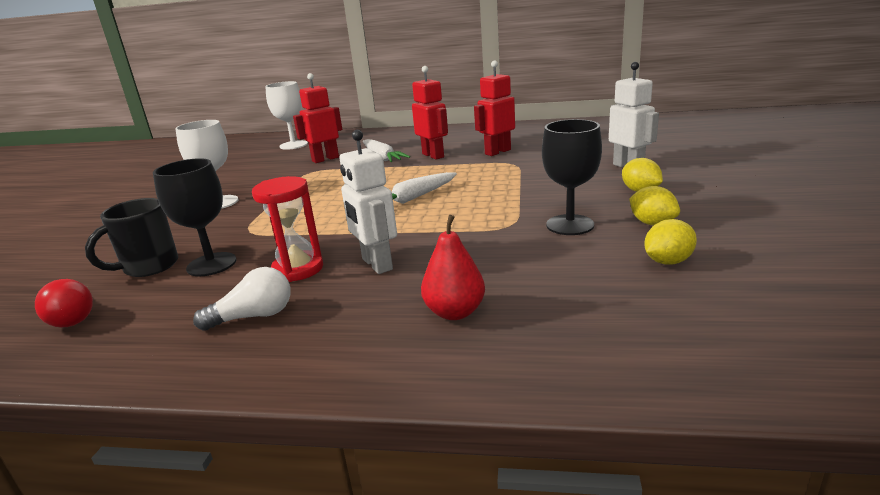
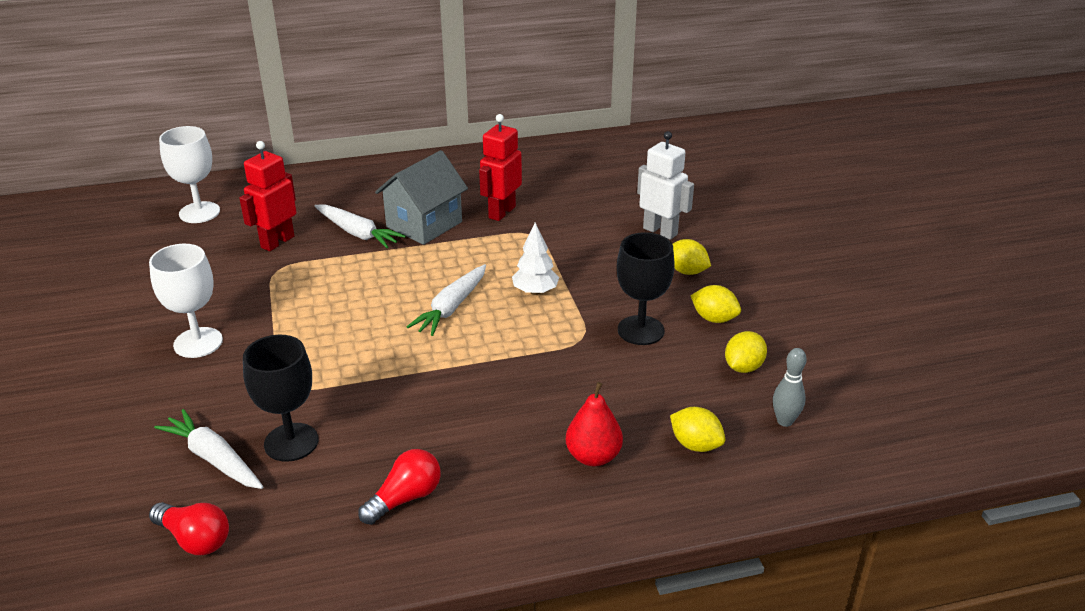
camera: 25 degrees left, 10 degrees up
black mug [85,198,178,277] -> white carrot [154,409,263,489]
white light bulb [193,267,291,331] -> red light bulb [358,449,441,525]
red hourglass [252,176,323,282] -> none
white robot [339,130,397,274] -> none
red robot [412,66,448,159] -> grey house [375,150,468,245]
none -> white tree [512,223,559,295]
none -> yellow lemon [670,407,725,452]
none -> grey bowling pin [773,348,806,427]

